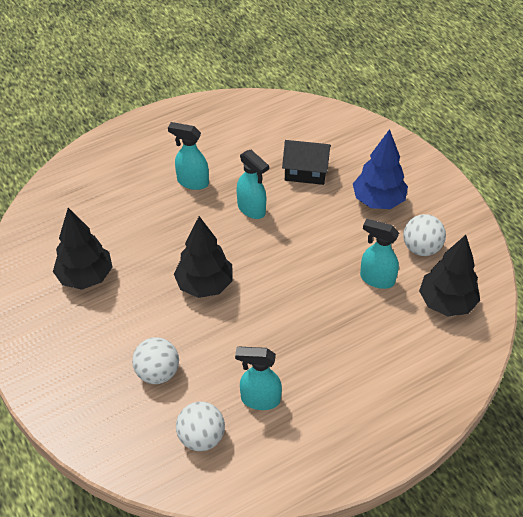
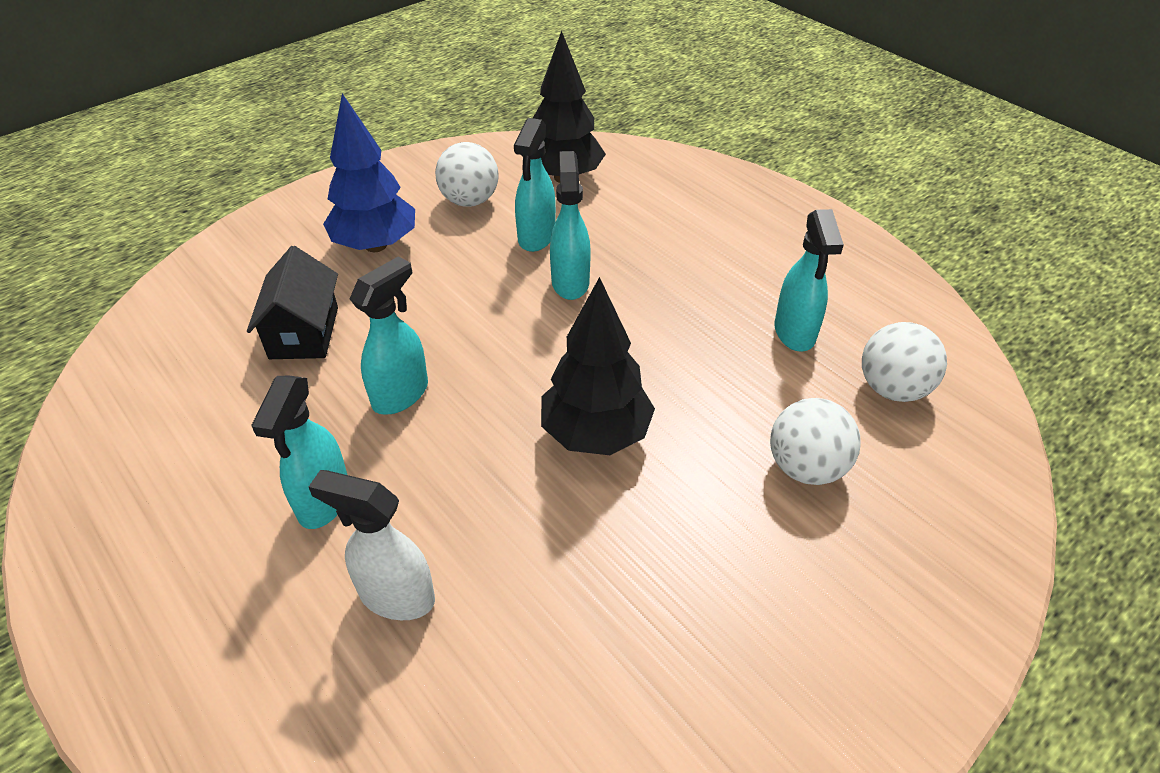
camera: 100 degrees left, 5 degrees down
black tree [53,208,112,290] -> none
none -> white spray bottle [309,470,435,620]
none -> turquoise spray bottle [550,151,591,300]

